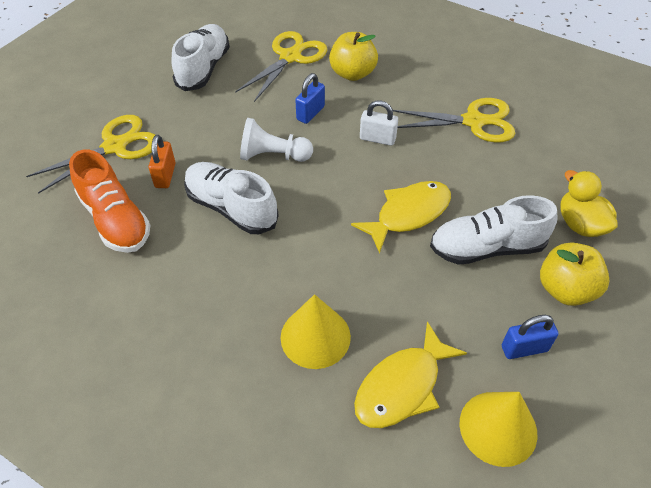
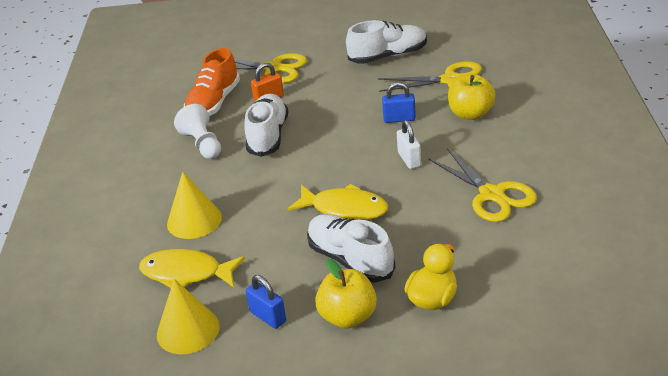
camera: 60 degrees right, 15 degrees down
white pawn [240,118,313,162] -> white pawn moved to [174,104,221,159]

